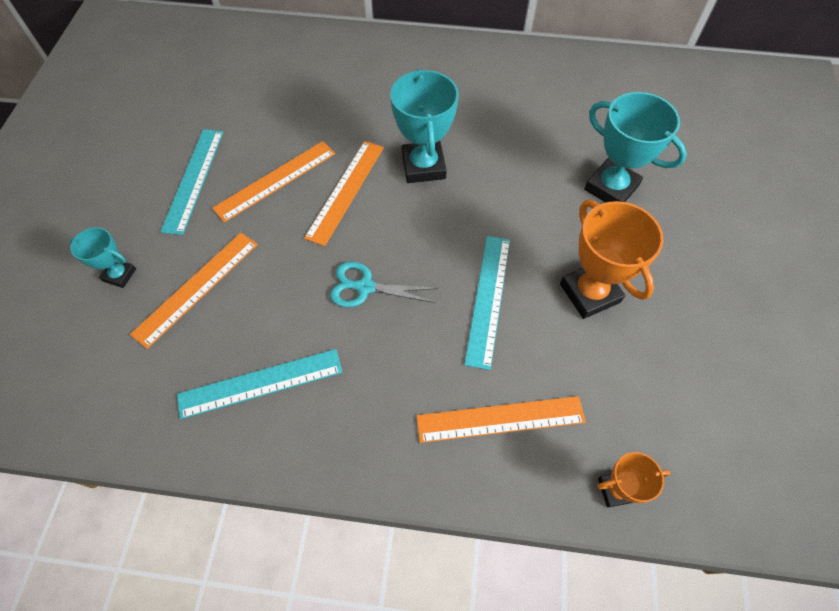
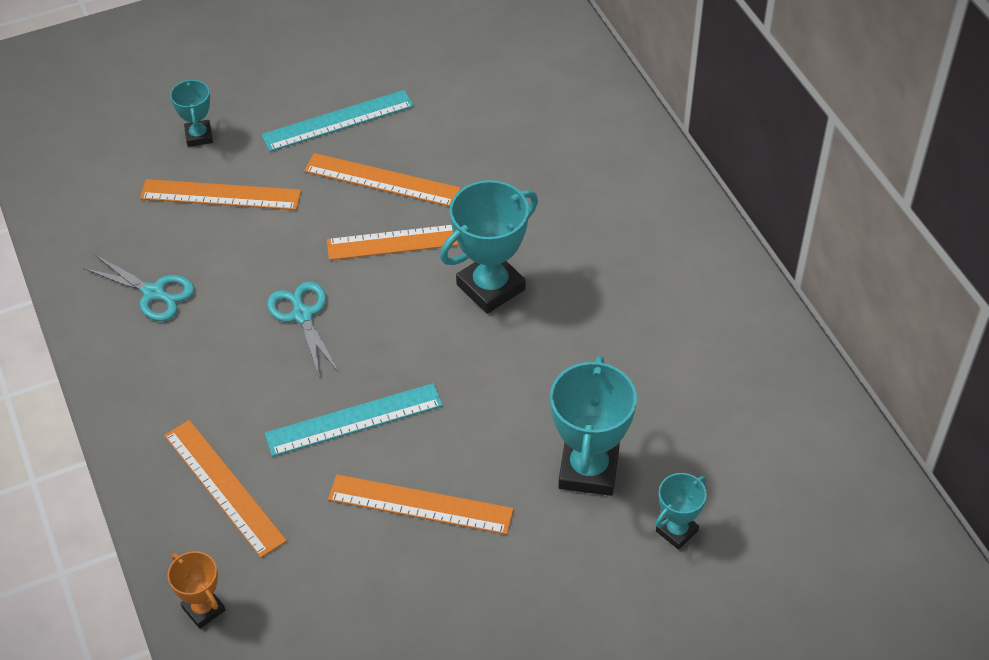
camera: 60 degrees right, 10 degrees down
turquoise ruler [177,349,342,419] -> turquoise scissors [83,255,194,321]
orange trophy [560,200,664,319] -> orange ruler [328,474,514,535]
none -> turquoise trophy [656,473,707,550]

